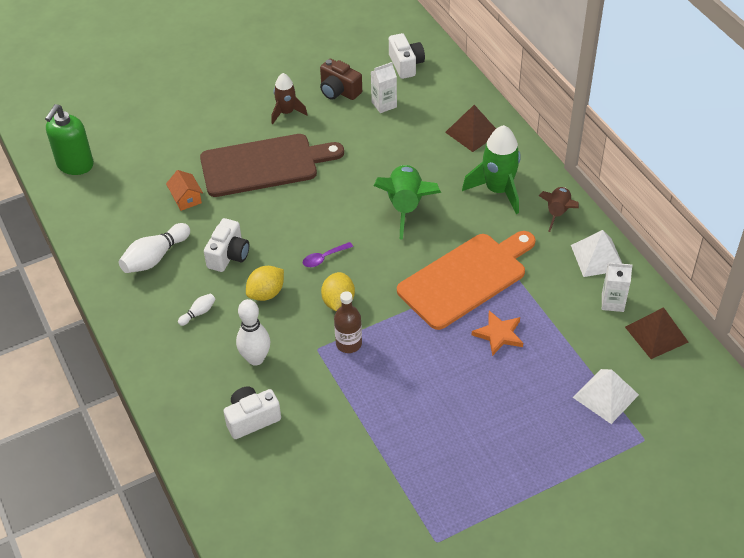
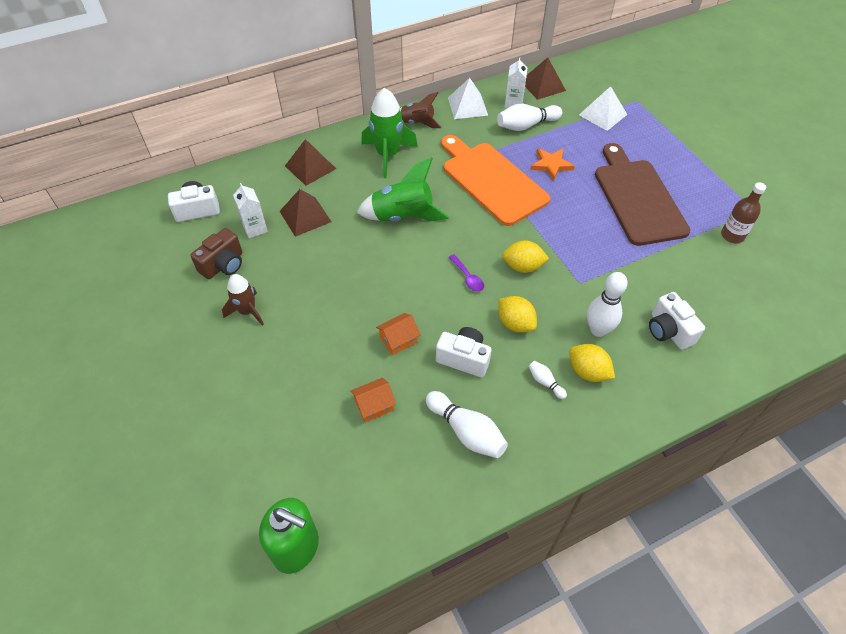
camera: 90 degrees left, 5 degrees up
brown cutting board [200,134,344,197] -> brown cutting board moved to [595,143,690,246]
brown bottle [334,291,362,353] -> brown bottle moved to [721,182,766,243]
none -> brown pyramid [279,189,332,237]
none -> orange house [376,313,421,355]
none -> white bowling pin [497,104,562,131]
none -> yellow lemon [569,344,615,382]

